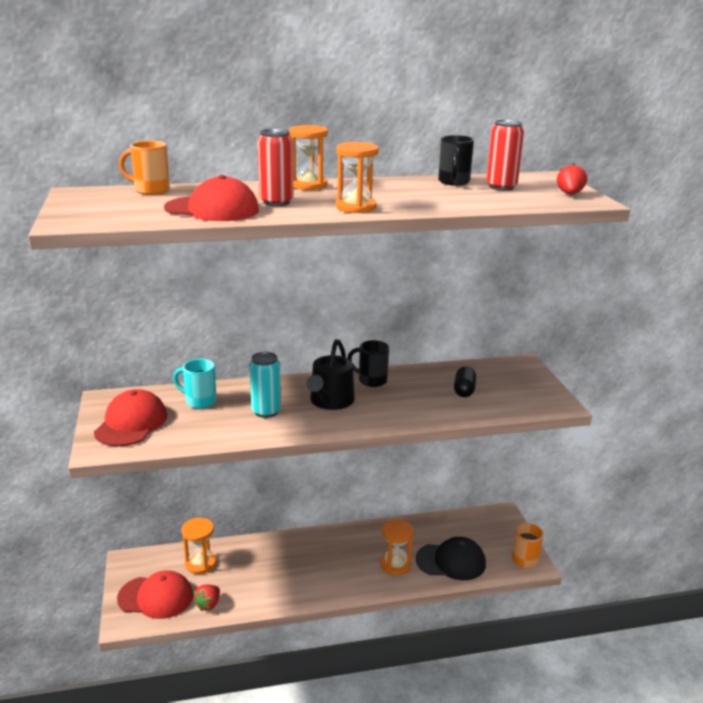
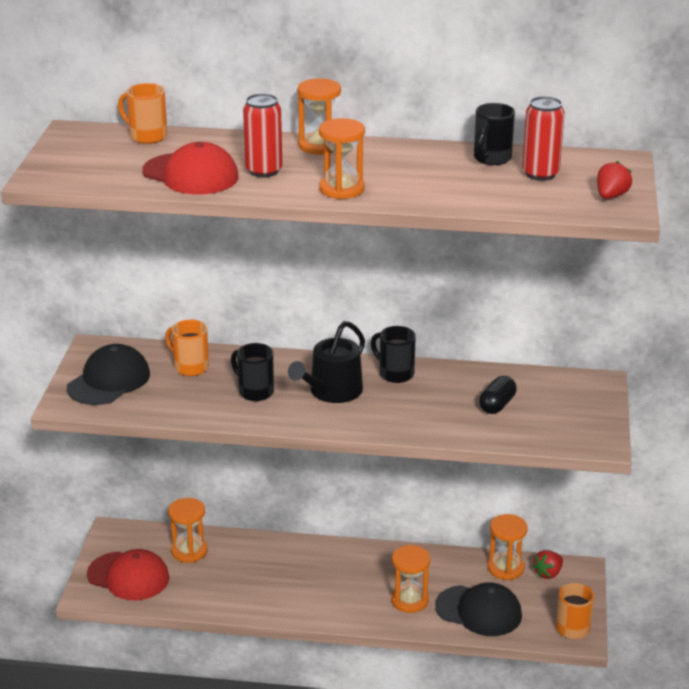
camera: 20 degrees right, 5 degrees up
red cap [94,389,167,446] -> black cap [67,344,150,405]
turquoise mug [173,359,217,409] -> orange mug [165,320,209,376]
red strawberry [193,584,220,611] -> red strawberry moved to [532,550,563,579]
turquoise can [249,352,281,418] -> black mug [231,343,274,401]
none -> orange hourglass [488,514,528,580]

